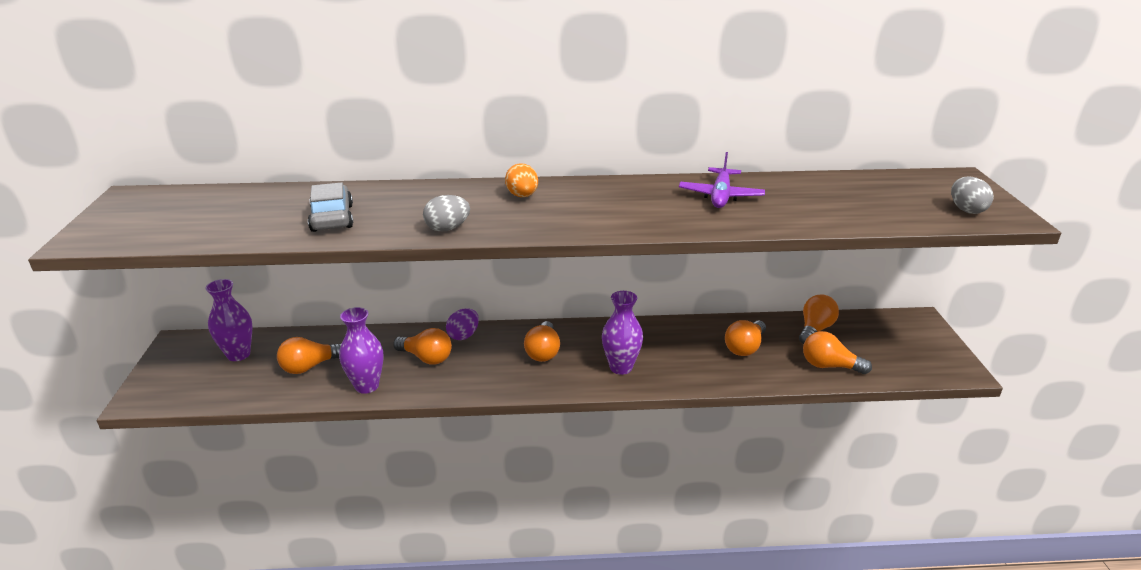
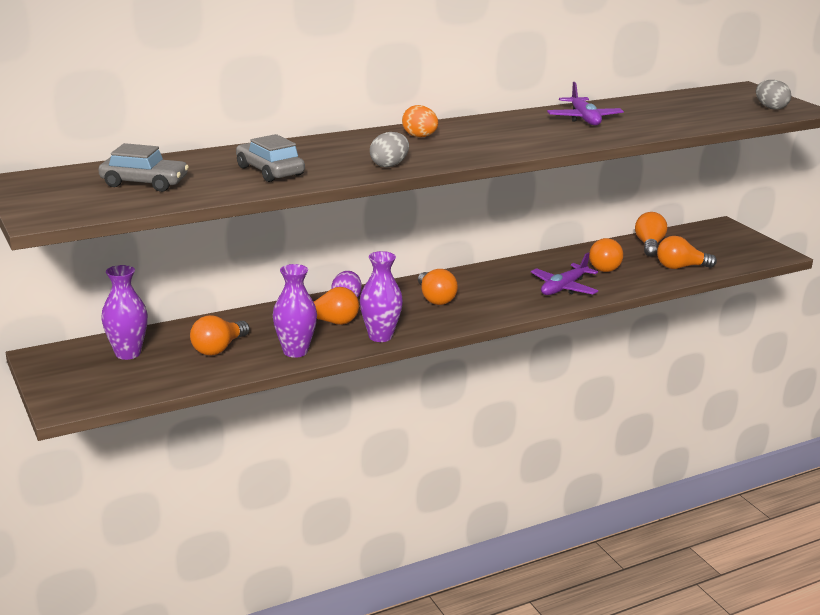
camera: 25 degrees left, 5 degrees down
purple vase [602,291,643,375] -> purple vase moved to [360,251,403,342]
none -> grey car [98,143,189,192]
none -> purple plane [531,252,598,295]

